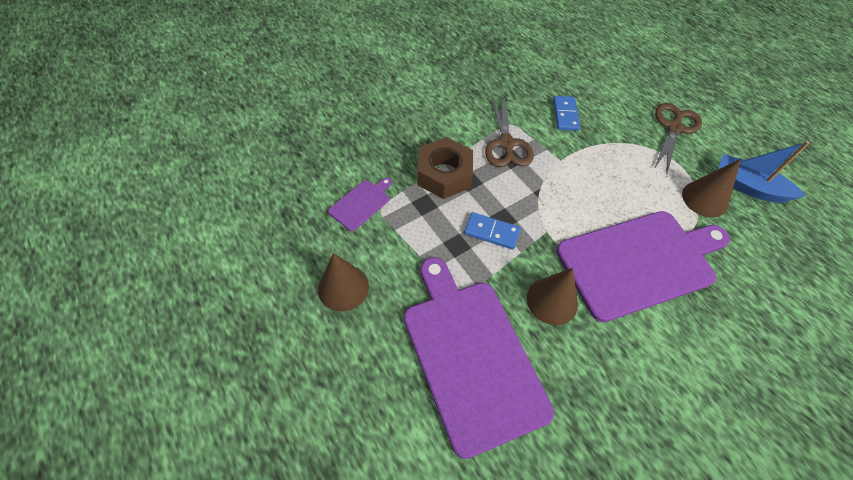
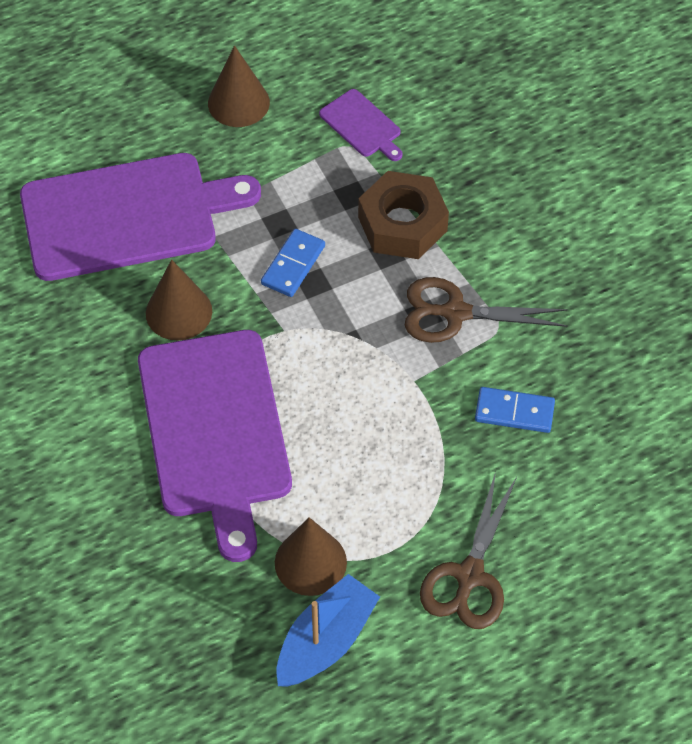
camera: 100 degrees right, 0 degrees up
brown scissors [654,103,702,176] -> brown scissors turned 75 degrees clockwise [420,472,517,629]

